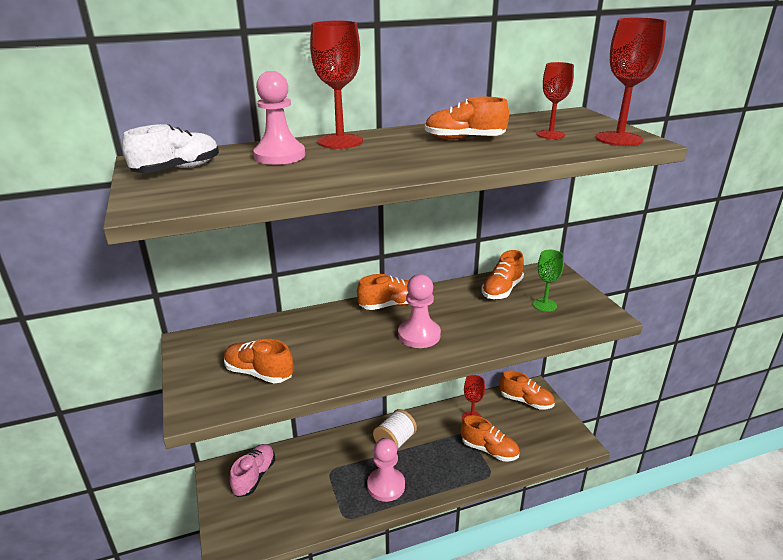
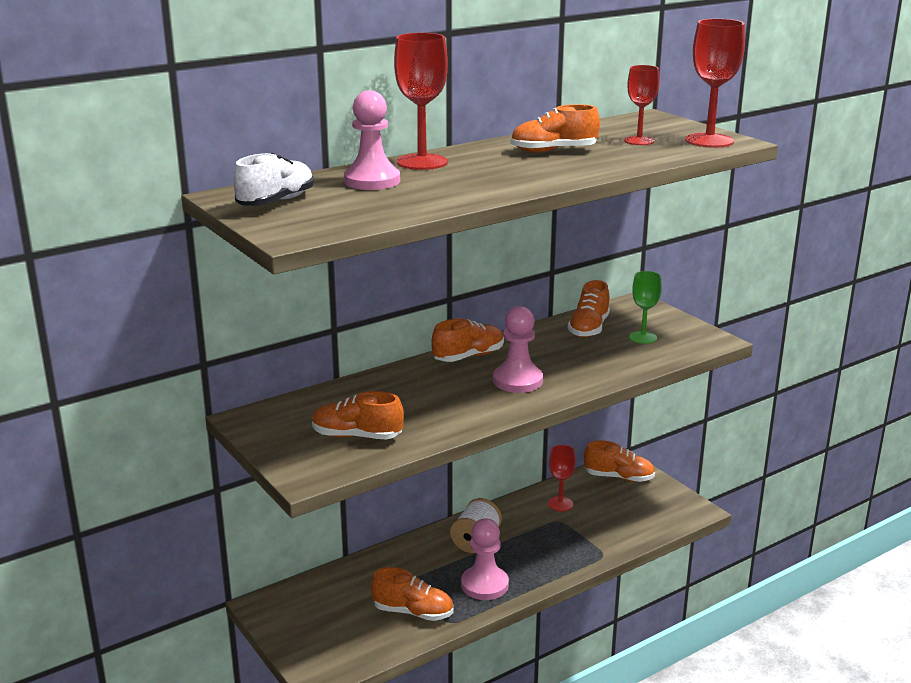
camera: 15 degrees left, 5 degrees down
pink shoe [230,444,275,497] -> none
orange shoe [461,415,519,461] -> orange shoe moved to [371,567,453,621]

